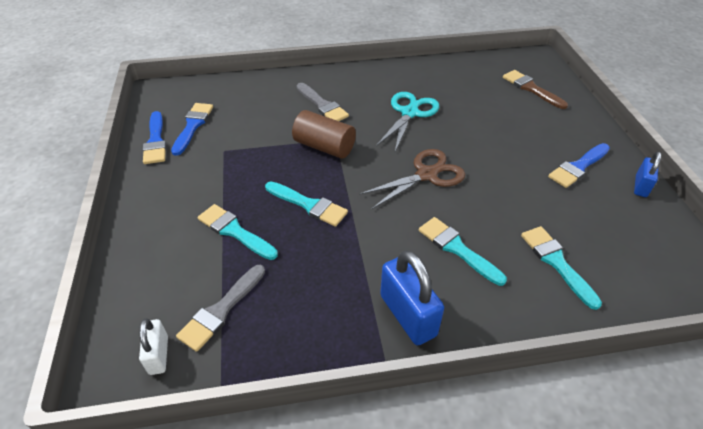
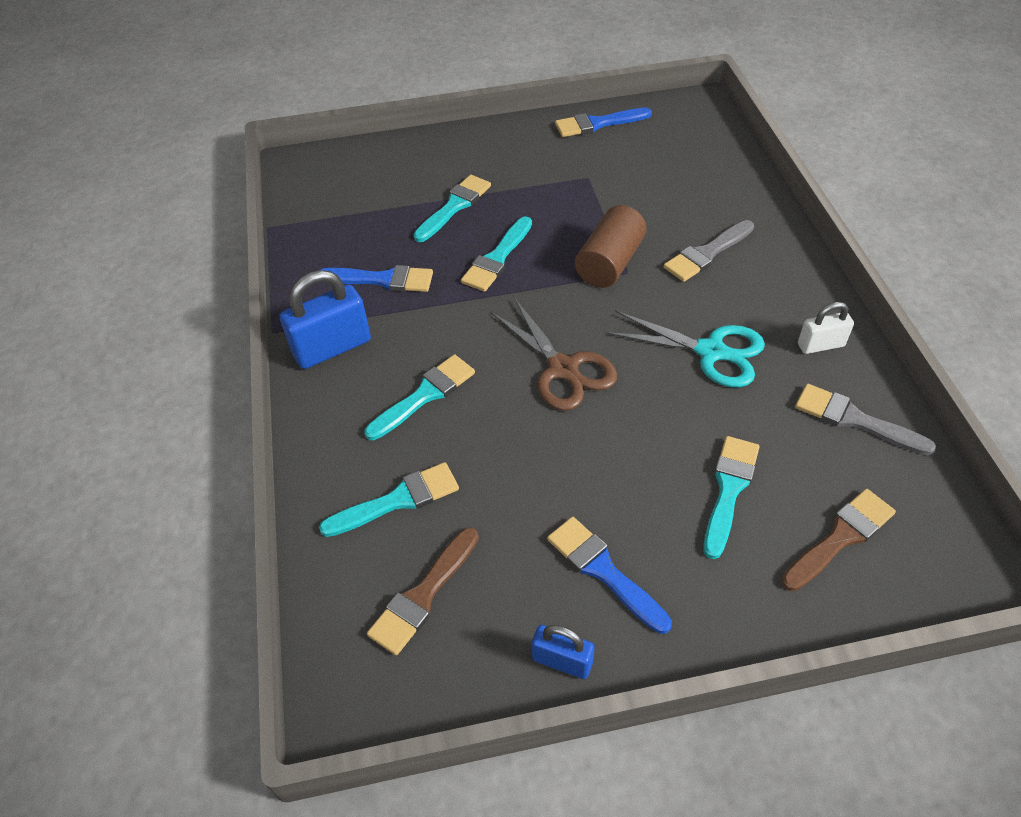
camera: 90 degrees right, 5 degrees up
white padlock [139,318,168,375] -> white padlock moved to [798,302,854,354]
blue brush [171,103,213,156] -> blue brush moved to [321,265,433,292]
grey brush [176,265,265,352] -> grey brush moved to [795,384,936,455]
none -> brown brush [367,527,479,655]
none -> turquoise brush [703,436,759,559]

